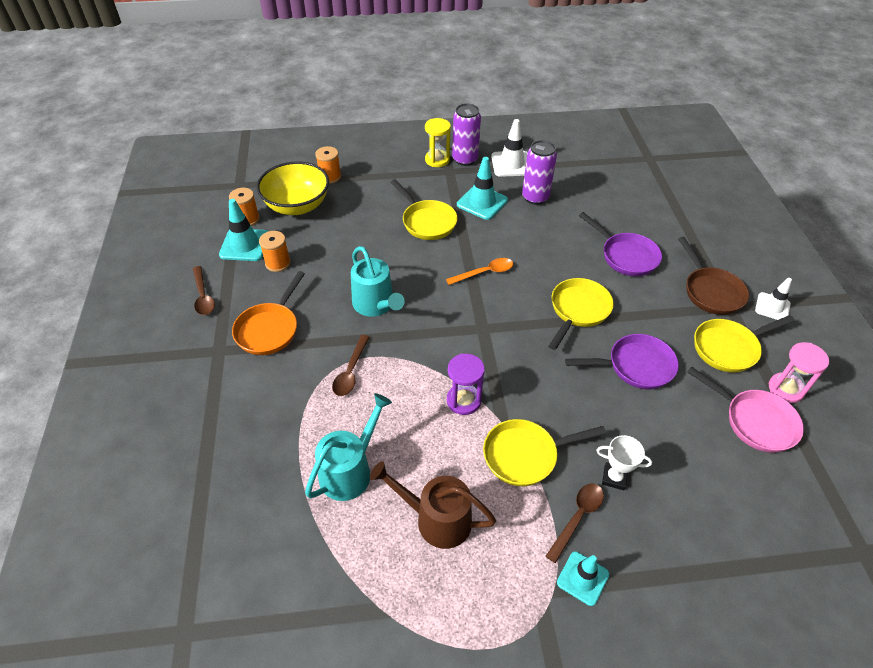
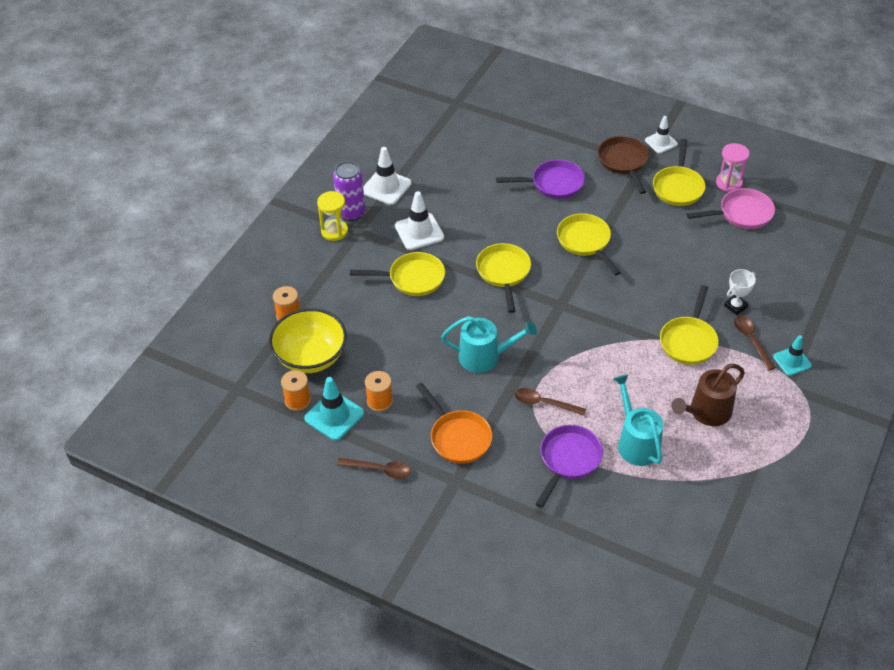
camera: 55 degrees left, 0 degrees up
brown spoon [332,335,370,396] -> brown spoon turned 150 degrees clockwise [515,388,586,416]
orange spoon [446,258,513,285] -> yellow pan [476,243,531,313]
purple hourglass [447,354,485,415] -> none
turquoise traffic cone [457,157,508,220] -> white traffic cone [395,191,444,250]
purple can [522,140,557,205] -> none
purple pan [565,334,679,389] -> purple pan moved to [536,425,603,508]
brown pan [678,237,749,315] -> brown pan turned 120 degrees counterclockwise [598,136,649,194]

